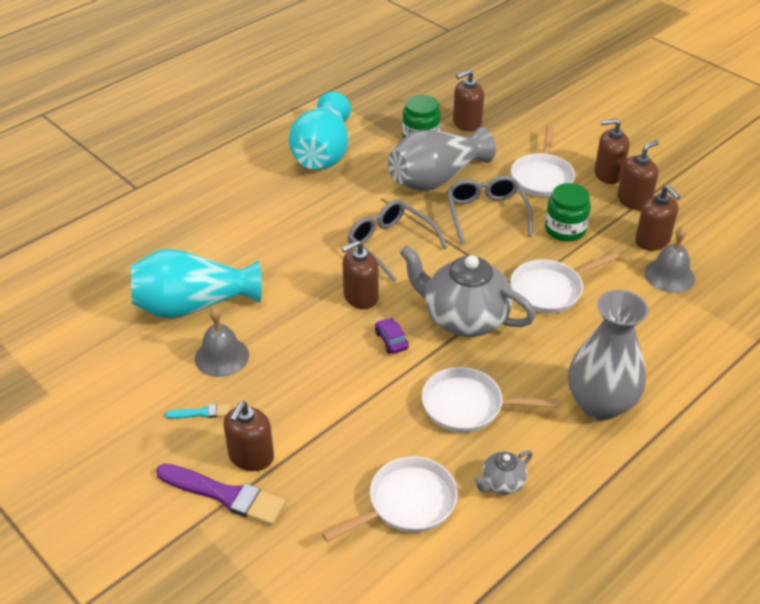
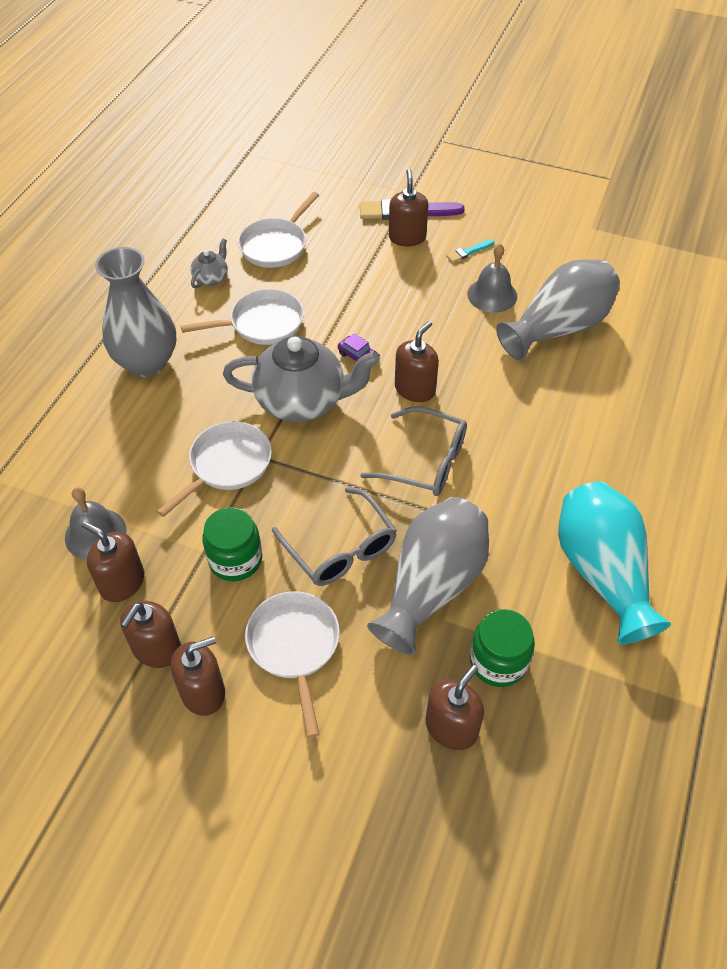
camera: 155 degrees right, 10 degrees up
turquoise vase [131,249,262,318] -> grey vase [496,259,620,361]

